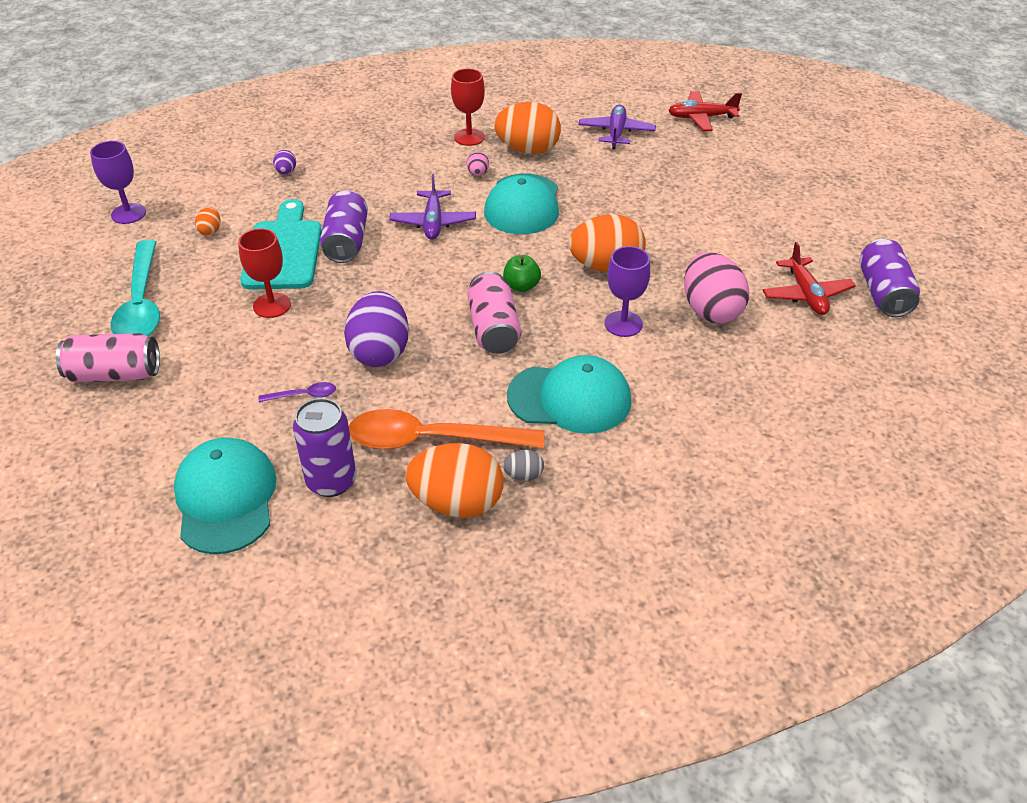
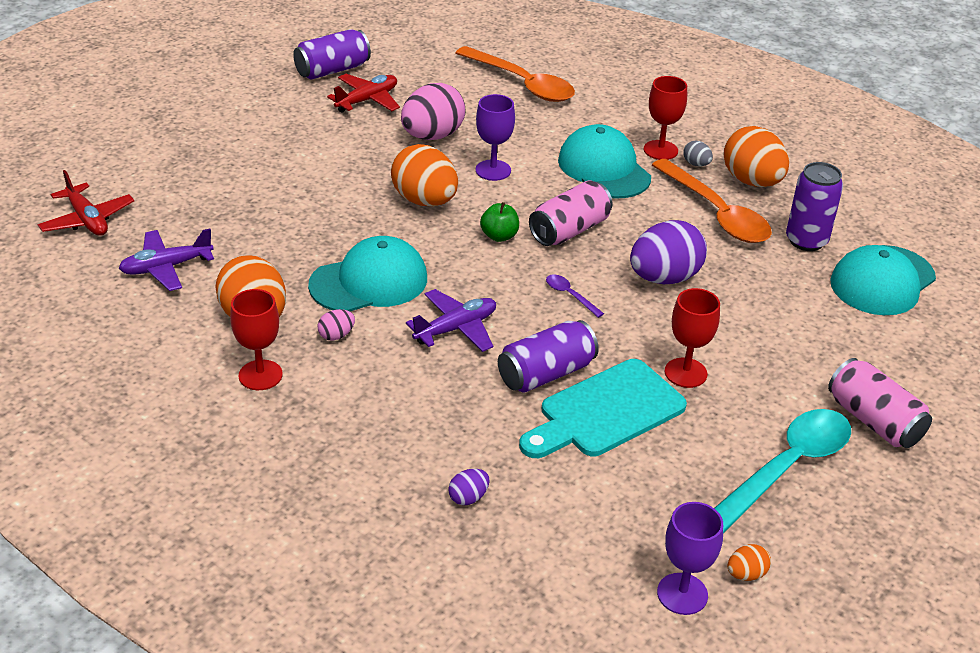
camera: 125 degrees left, 5 degrees down
orange egg [195,207,221,235] -> orange egg moved to [727,544,771,581]
purple spoon [258,382,336,402] -> purple spoon moved to [546,274,604,318]
none -> orange spoon [456,46,575,102]
none -> red goblet [644,76,687,160]

